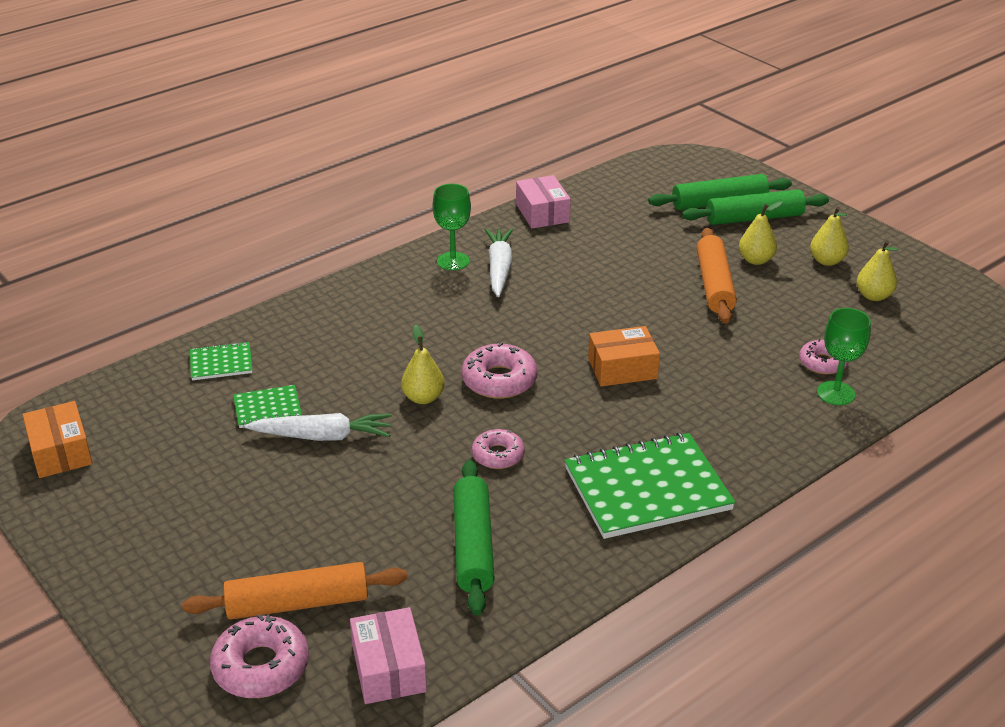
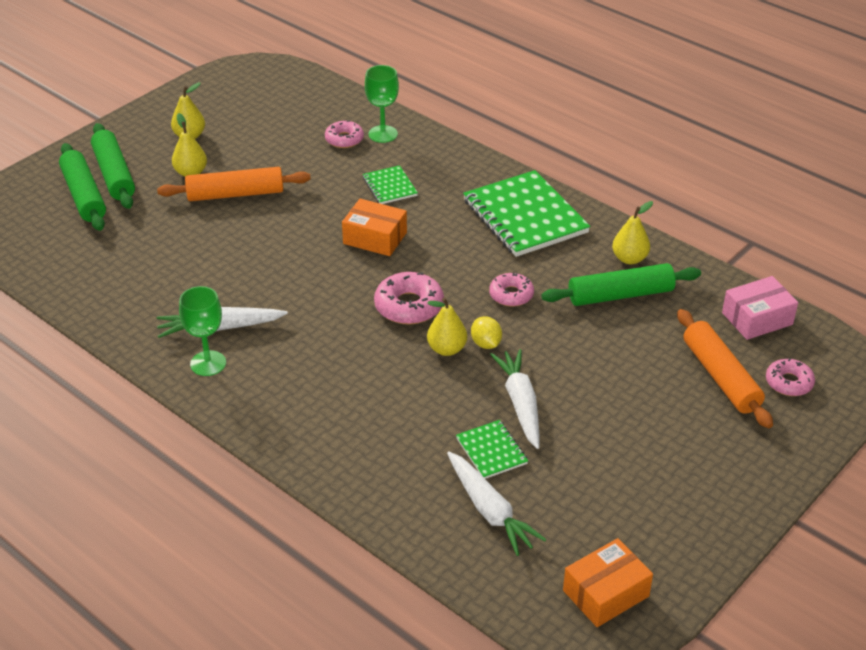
camera: 100 degrees left, 5 degrees up
green notebook [190,342,252,380] -> green notebook moved to [363,165,418,204]
pink donut [210,614,309,698] -> pink donut [766,358,815,396], size x0.65
pink box [516,175,571,229] -> none
orange box [588,326,660,387] -> orange box turned 45 degrees counterclockwise [342,199,407,256]
yellow pear [857,240,899,301] -> yellow pear moved to [612,201,653,264]
none -> white carrot [447,451,546,556]
none -> yellow lemon [471,316,502,349]

